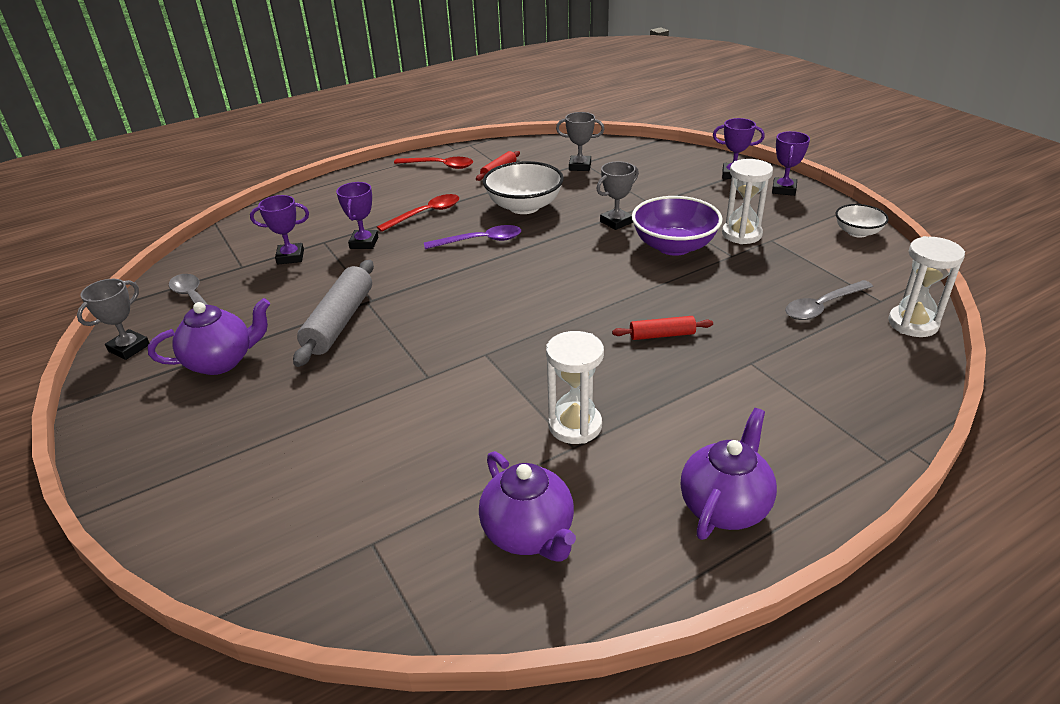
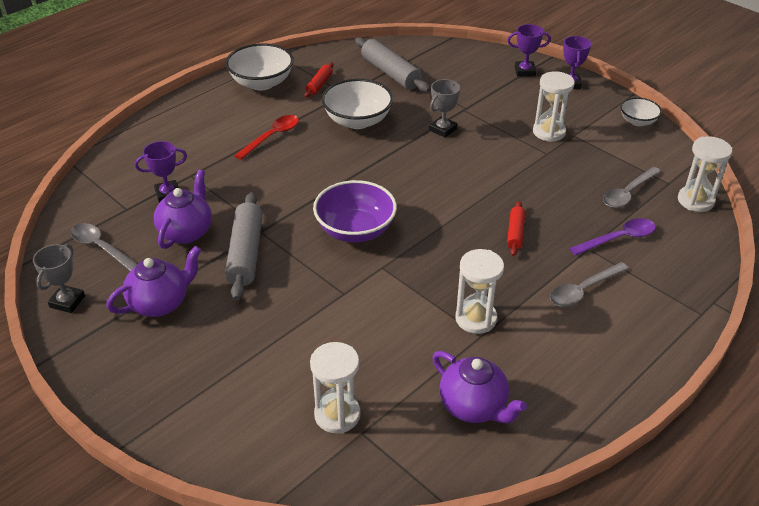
camera: 15 degrees left, 5 degrees up
purple trophy [336,182,378,249] -> none
red spoon [394,157,473,169] -> white bowl [225,43,293,90]
purple spoon [424,225,521,249] -> purple spoon moved to [570,218,656,256]
grey trophy [556,112,605,171] -> grey rolling pin [355,37,430,92]
red rolling pin [612,316,713,340] -> red rolling pin turned 60 degrees counterclockwise [507,201,525,256]
purple bowl [632,196,723,256] -> purple bowl moved to [313,180,397,242]
purple teapot [681,408,777,540] -> purple teapot moved to [154,170,212,249]
none -> white hourglass [310,342,361,434]
none -> grey spoon [550,262,629,307]

